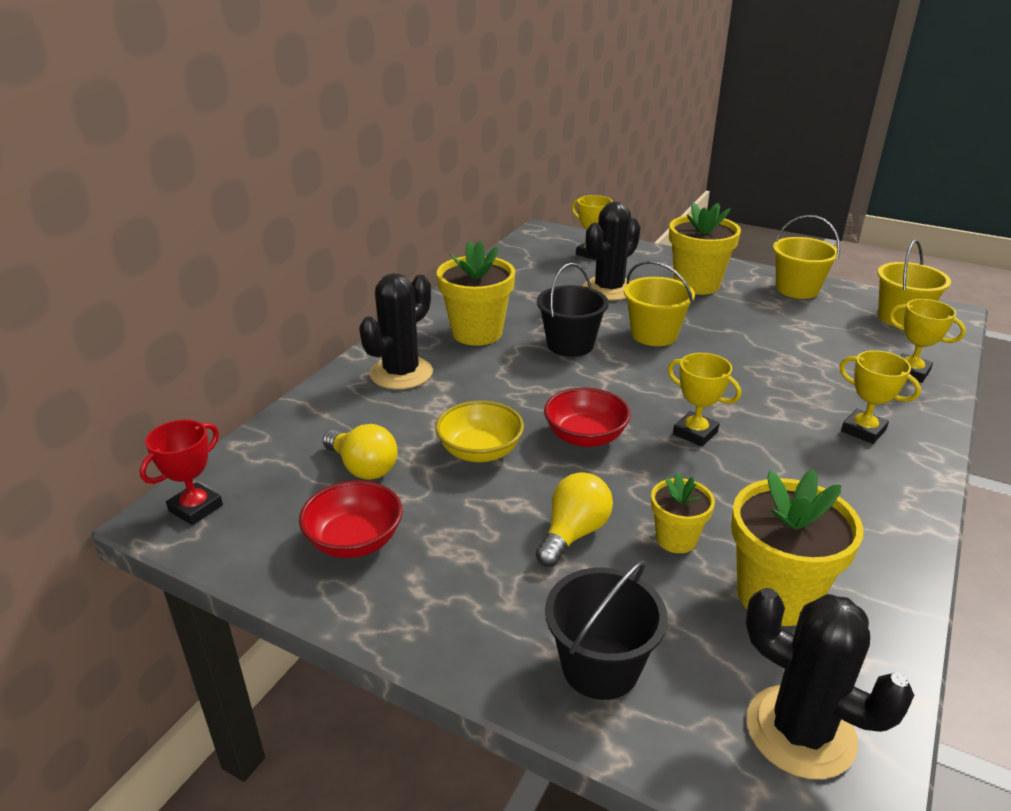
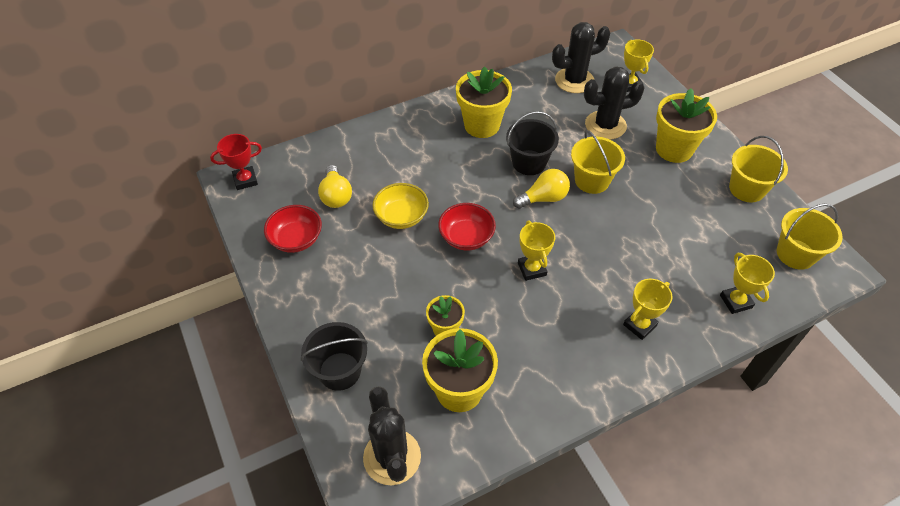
camera: 35 degrees right, 20 degrees up
black cactus [359,273,433,390] -> black cactus moved to [552,22,610,93]
yellow light bulb [536,472,613,567] -> yellow light bulb moved to [513,169,570,209]
yellow trophy [839,350,921,444] -> yellow trophy turned 60 degrees clockwise [623,279,673,340]

